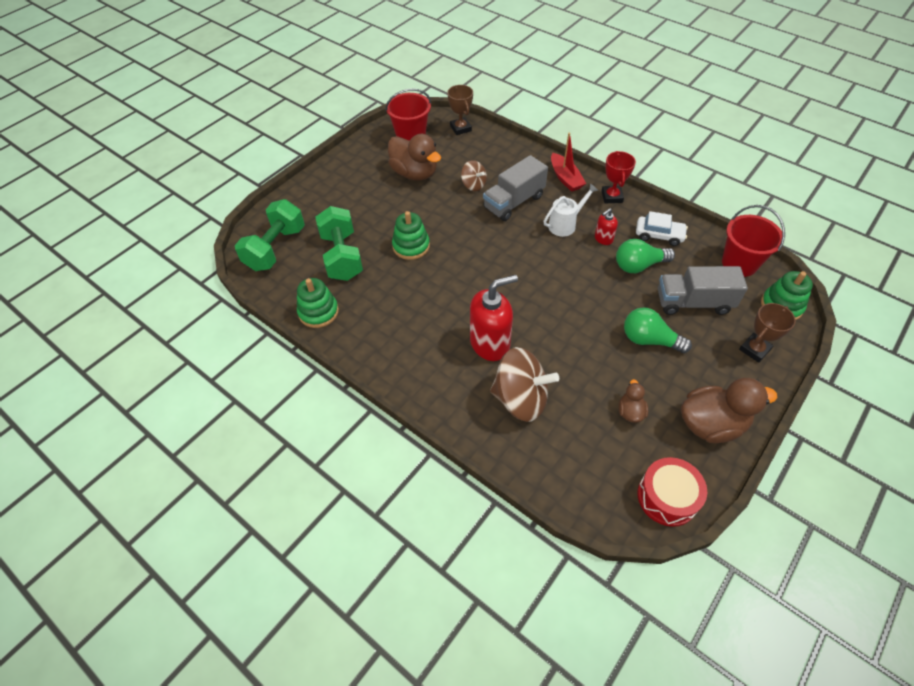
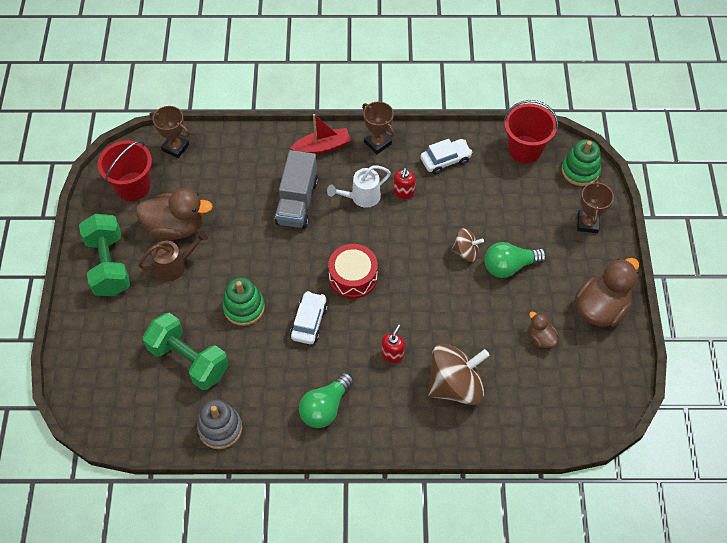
camera: 40 degrees left, 5 degrees up
green dumbbell [235,199,305,271] -> green dumbbell moved to [79,214,130,296]
green stacking toy [297,278,339,328] -> grey stacking toy [197,399,242,449]
brown spinning top [461,160,487,191] -> brown spinning top moved to [451,228,484,262]
red soap dispenser [470,275,518,361] -> red soap dispenser [381,324,405,363], size x0.49
white watering can [544,183,598,237] -> white watering can turned 135 degrees counterclockwise [327,165,391,208]
red boat [551,133,586,192] -> red boat turned 45 degrees counterclockwise [290,114,351,155]
red trophy [602,151,636,203] -> brown trophy [362,102,395,154]
green light bulb [616,239,675,273] -> green light bulb moved to [299,372,354,428]
red drum [638,457,707,527] -> red drum moved to [328,244,378,299]
grey truck [658,266,748,315] -> none
none -> brown watering can [138,230,208,281]
none -> white car [290,291,328,344]

